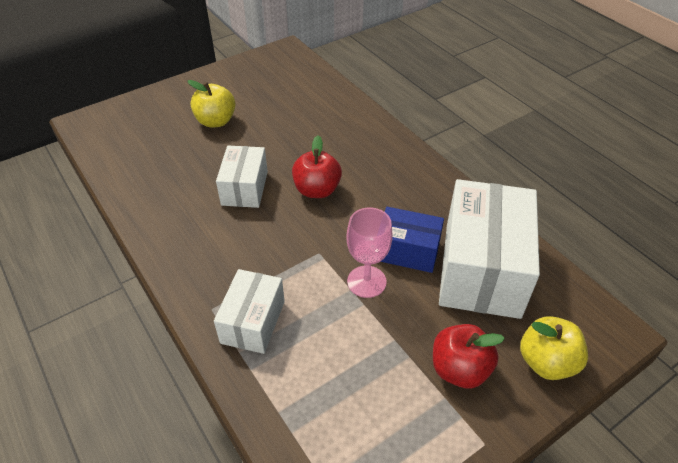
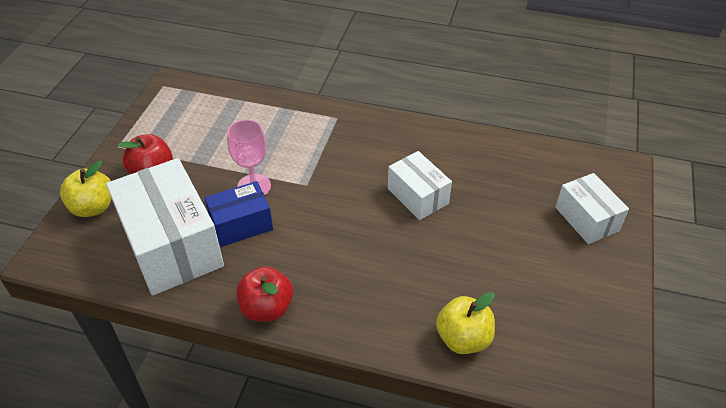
camera: 140 degrees right, 0 degrees up
yellow apple [188,80,236,128] -> yellow apple moved to [436,292,495,354]
white box [214,269,285,354] -> white box moved to [555,173,629,244]
red apple [292,135,342,198] -> red apple moved to [236,266,293,322]

